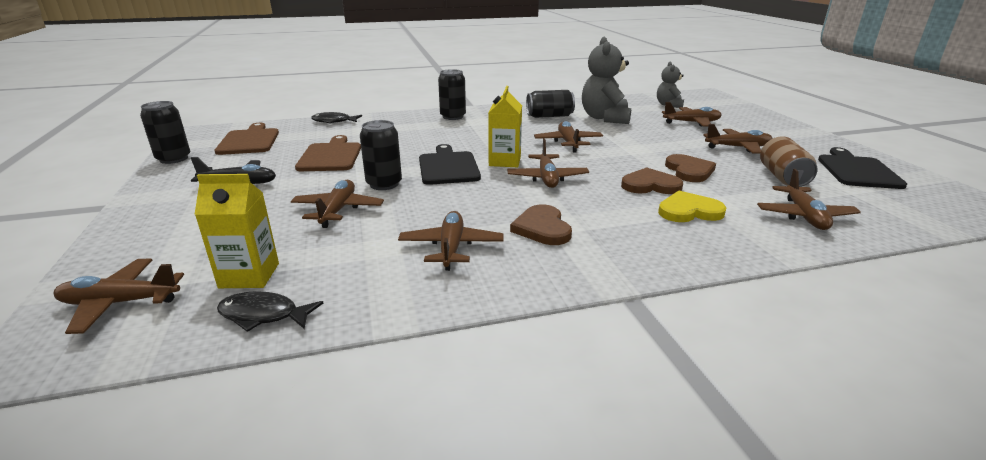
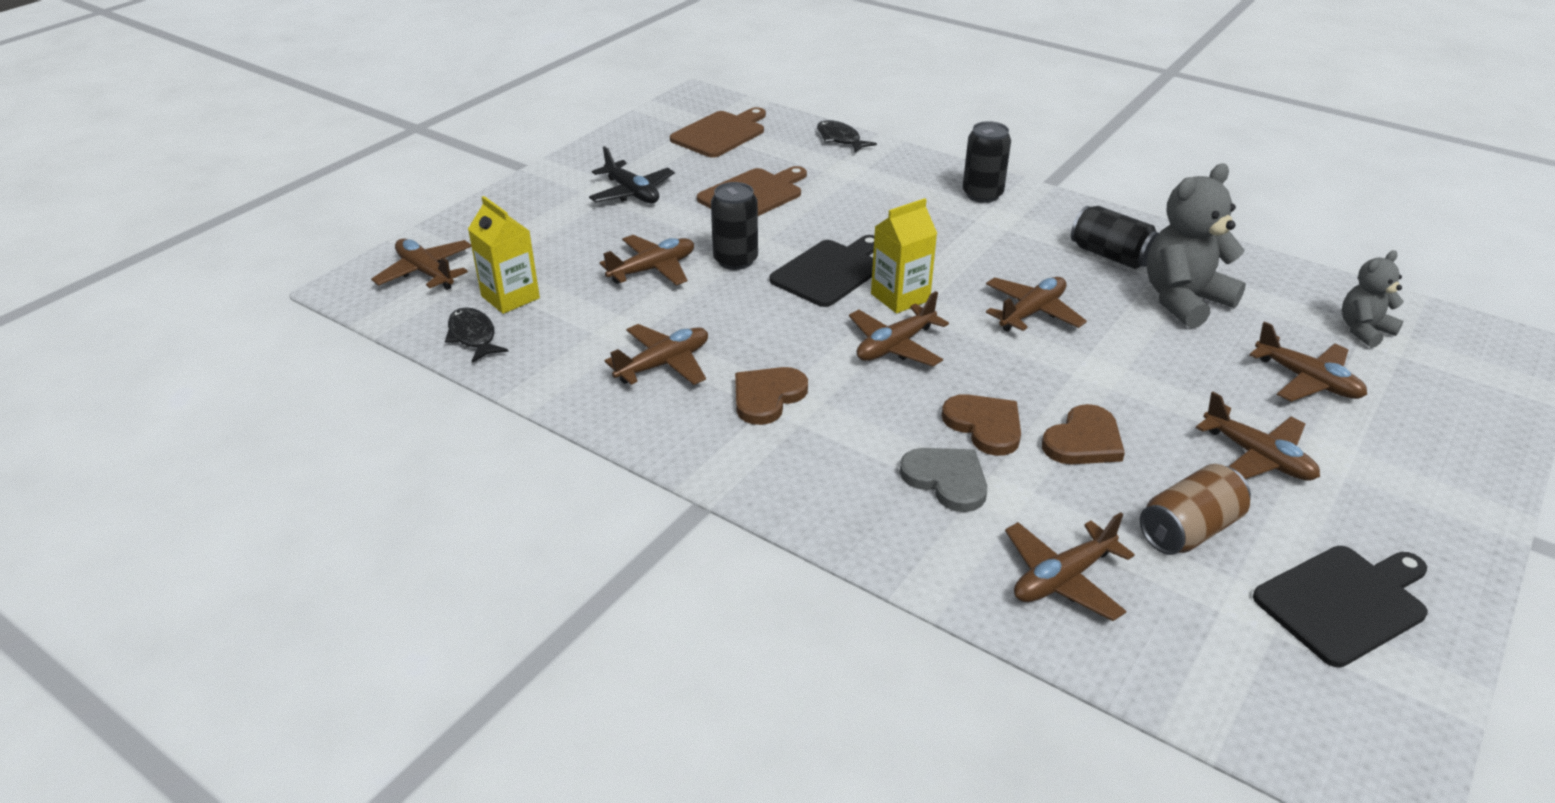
camera: 50 degrees right, 10 degrees up
black can [140,101,190,164] -> none
yellow heart [658,191,726,222] -> grey heart [900,448,987,512]

